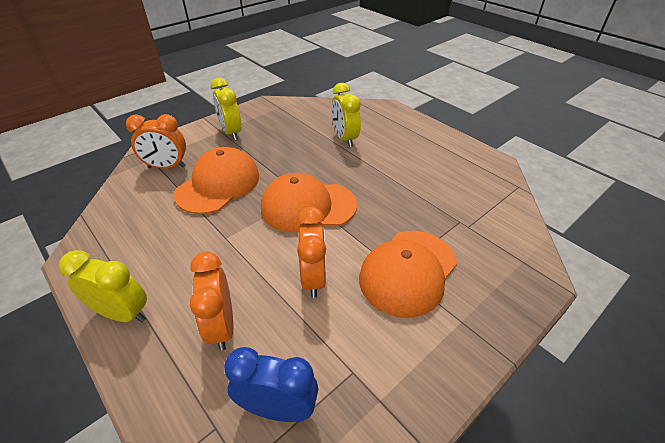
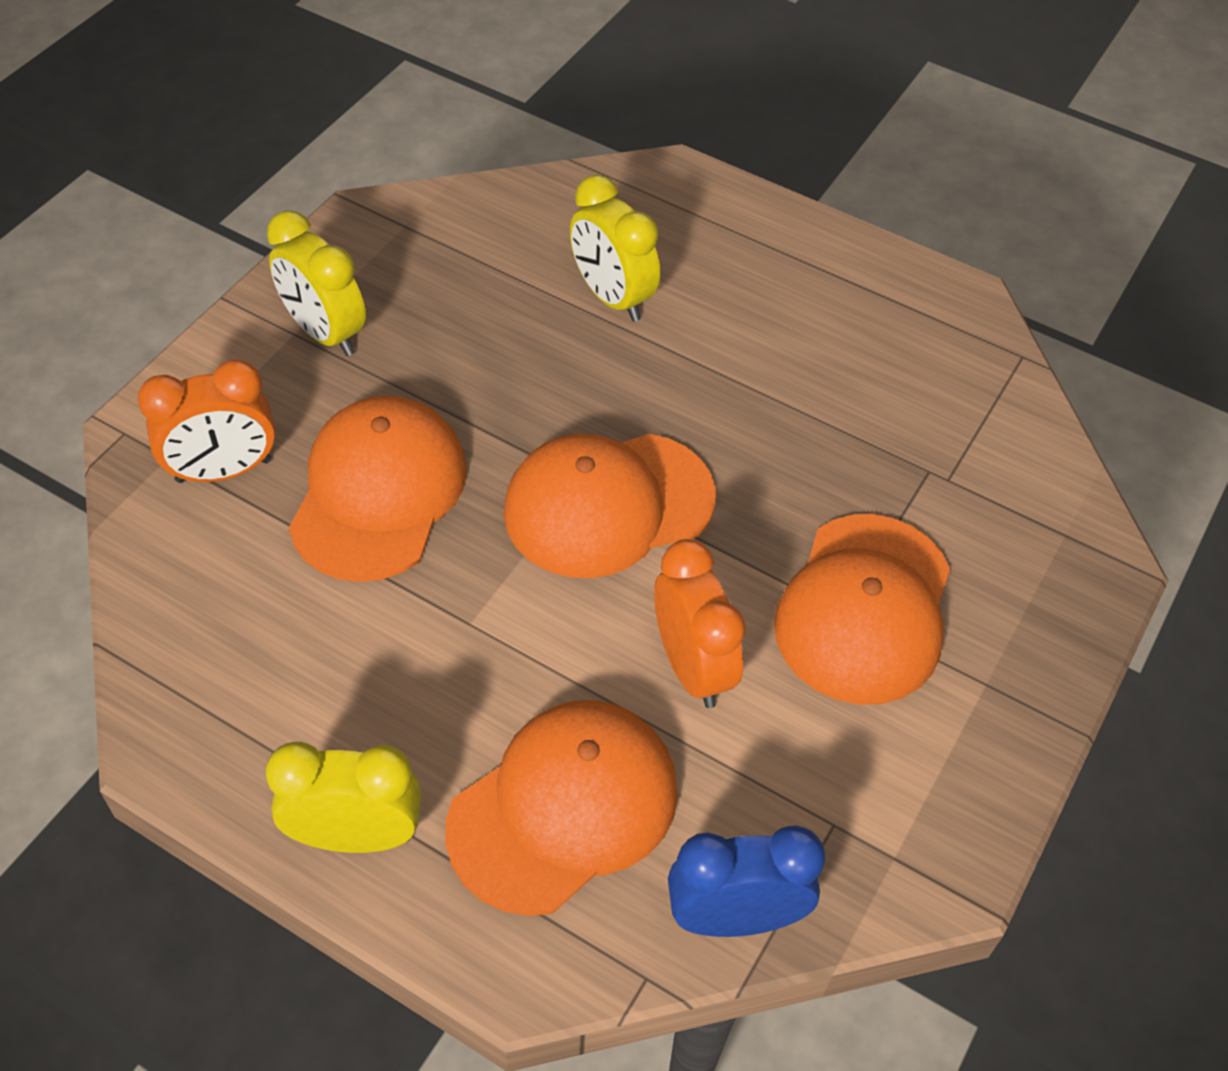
camera: 20 degrees left, 10 degrees up
orange clock [190,252,233,351] -> orange cap [445,700,678,916]

